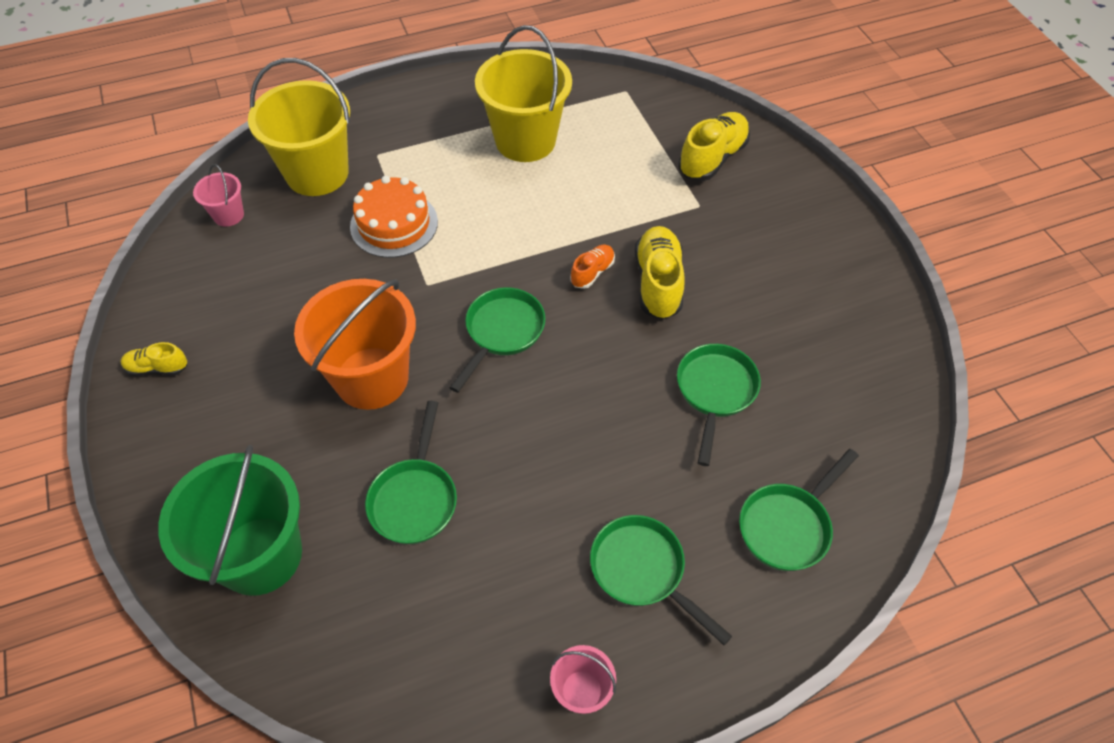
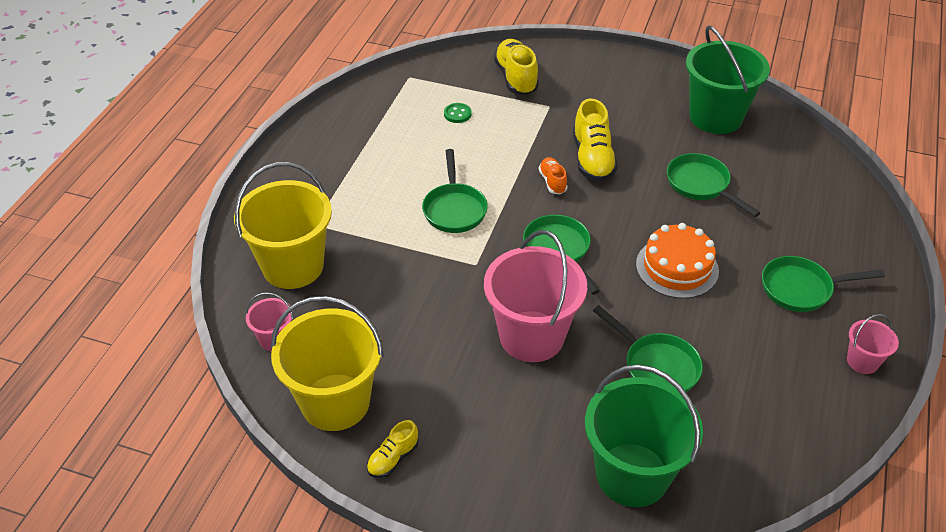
camera: 50 degrees left, 10 degrees down
orange bucket [294,279,416,410] -> pink bucket [484,230,587,362]
orange cake [350,176,438,258] -> orange cake moved to [636,223,719,299]
yellow bucket [475,25,572,162] -> yellow bucket moved to [271,296,384,431]
yellow shoe [635,226,685,320] -> yellow shoe turned 135 degrees counterclockwise [573,98,618,182]
green pan [739,449,859,571] -> green pan moved to [422,149,488,233]
none -> green button [444,103,471,123]
none -> green bucket [686,26,770,134]

